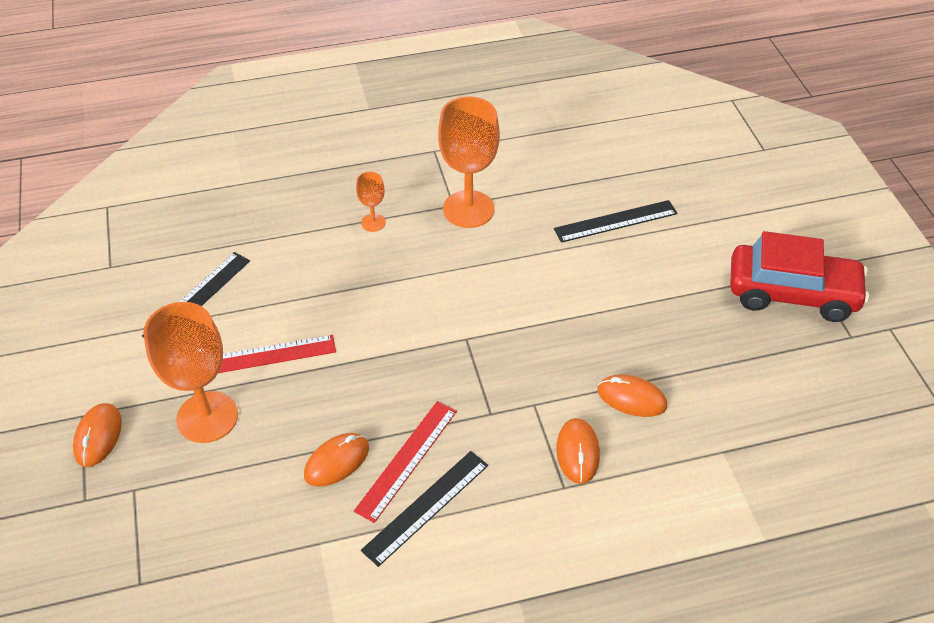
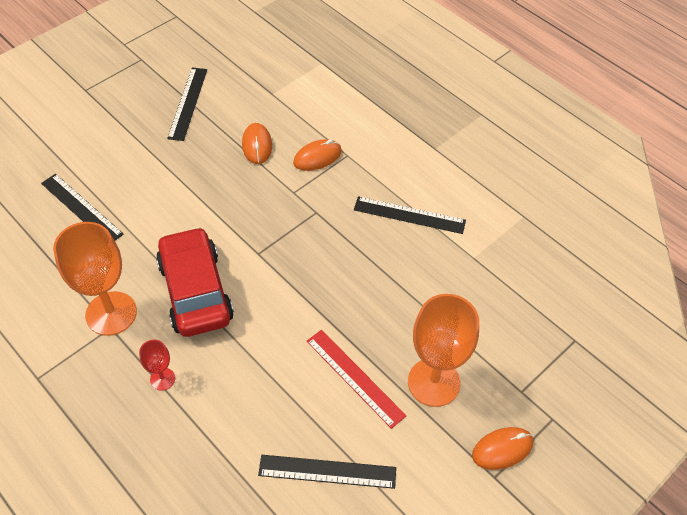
camera: 120 degrees left, 5 degrees up
orange mouse [304,433,369,487] -> none
red ruler [354,401,457,523] -> none
orange goblet [356,172,386,232] -> red goblet [139,340,175,391]
red car [730,231,869,322] -> red car moved to [156,227,234,337]
none -> black ruler [167,68,207,141]

